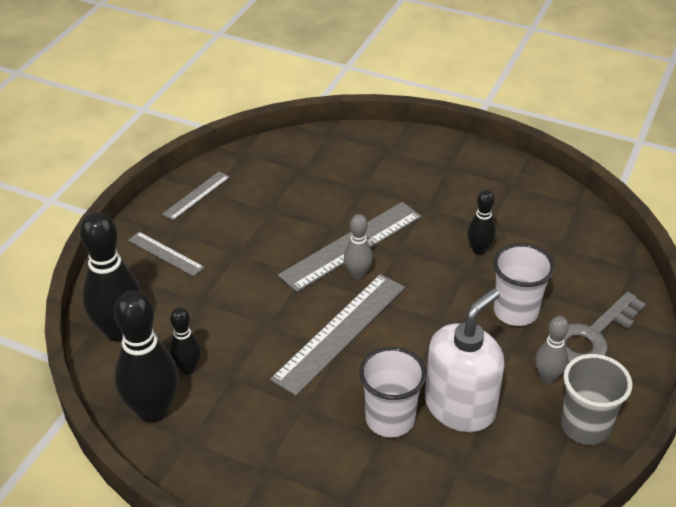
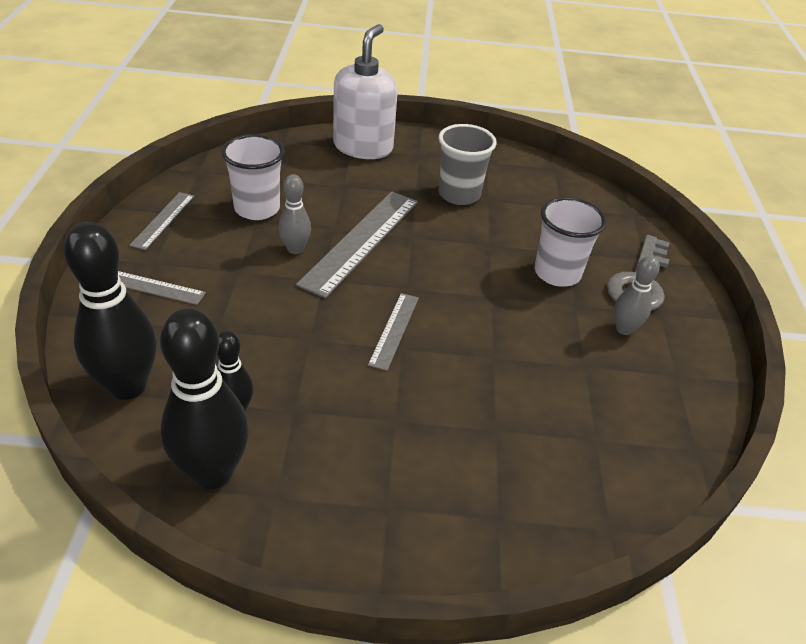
camera: 25 degrees left, 0 degrees up
grey ruler [270,274,405,396] -> grey ruler [368,293,419,371], size x0.53
grey bowling pin [344,214,373,280] -> grey bowling pin moved to [278,174,311,254]
white cup [359,347,427,437] -> white cup moved to [221,134,284,220]
white soap dispenser [425,288,505,432] -> white soap dispenser moved to [333,24,398,159]
black bowling pin [467,190,496,255] -> none
grey cup [561,354,633,445] -> grey cup moved to [439,124,497,205]

